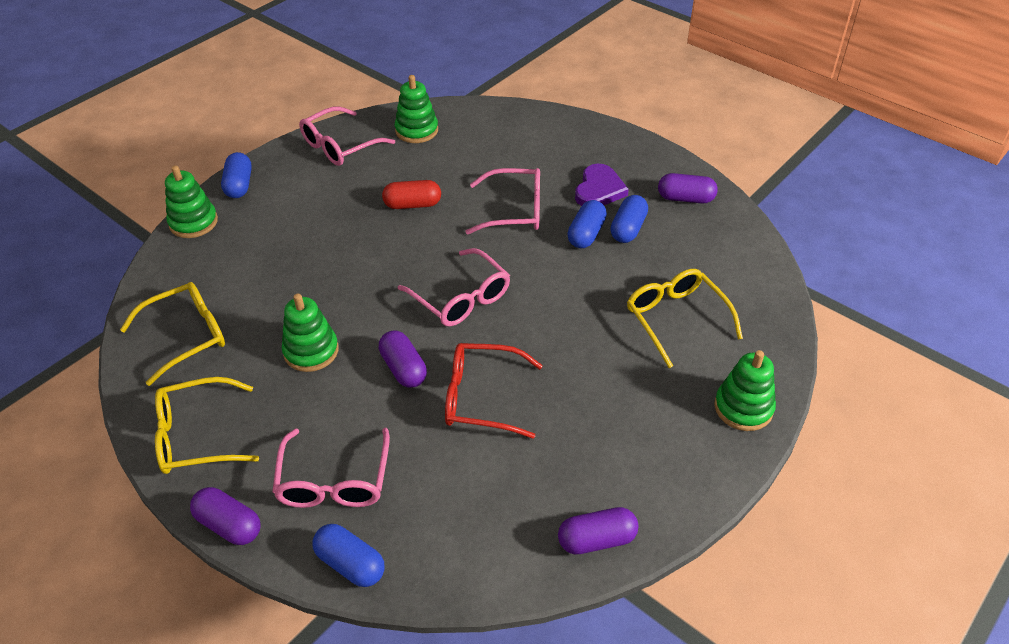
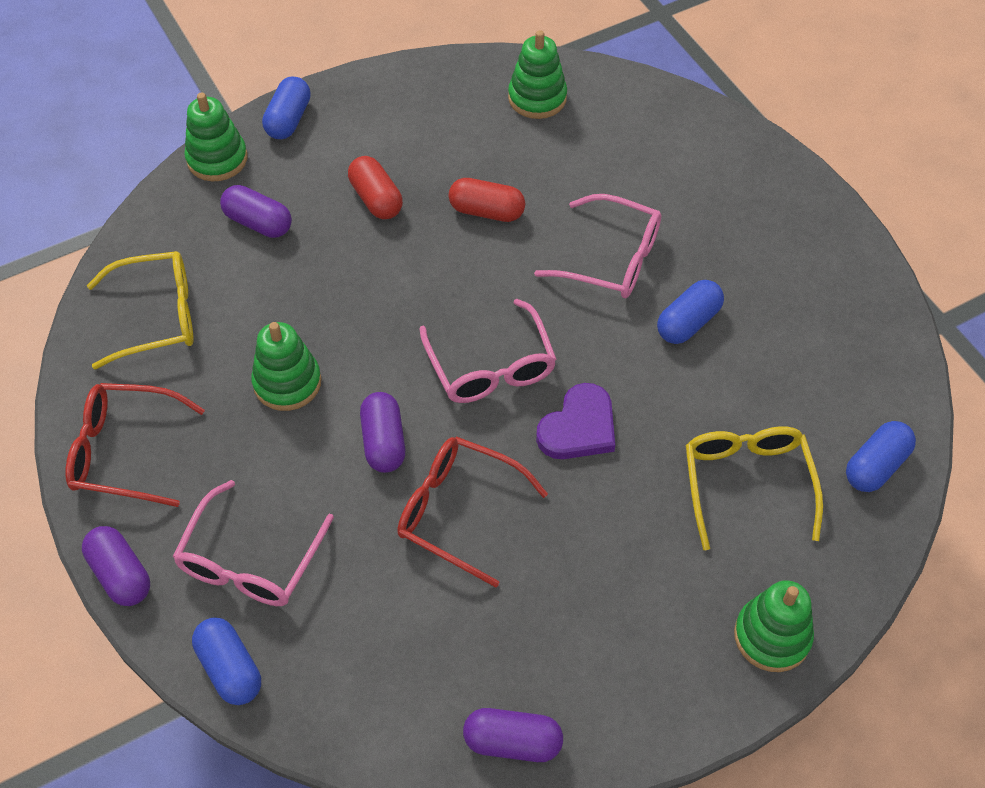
camera: 20 degrees right, 10 degrees up
yellow glasses [155,377,259,474] -> red glasses [65,383,205,507]
pink glasses [299,107,395,166] -> none
purple heart [575,164,629,206] -> purple heart moved to [536,383,615,459]
blue capsule [610,195,648,243] -> blue capsule moved to [846,421,916,492]
purple capsule [658,173,718,203] -> purple capsule moved to [220,185,292,238]
none -> red capsule [348,156,403,219]

